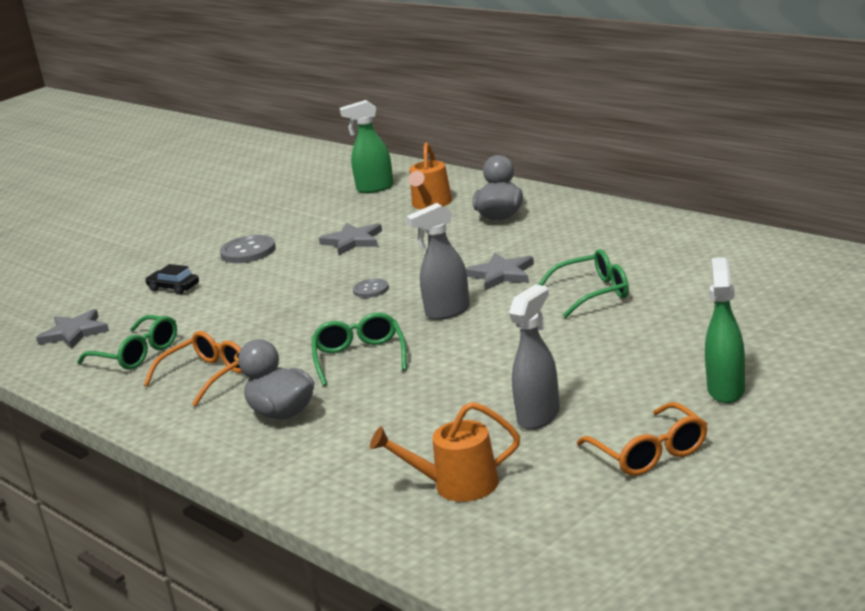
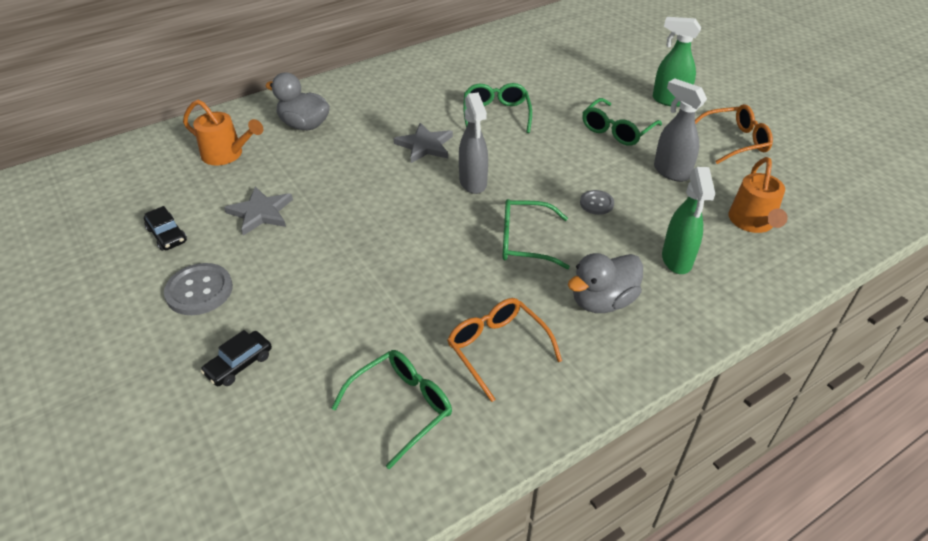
camera: 80 degrees left, 20 degrees up
grey star [36,309,109,349] -> none
green spray bottle [340,100,394,193] -> green spray bottle moved to [662,167,715,274]
grey button [353,279,389,298] -> grey button moved to [580,190,614,215]
none -> black car [144,206,187,251]
none -> green glasses [582,98,662,146]

